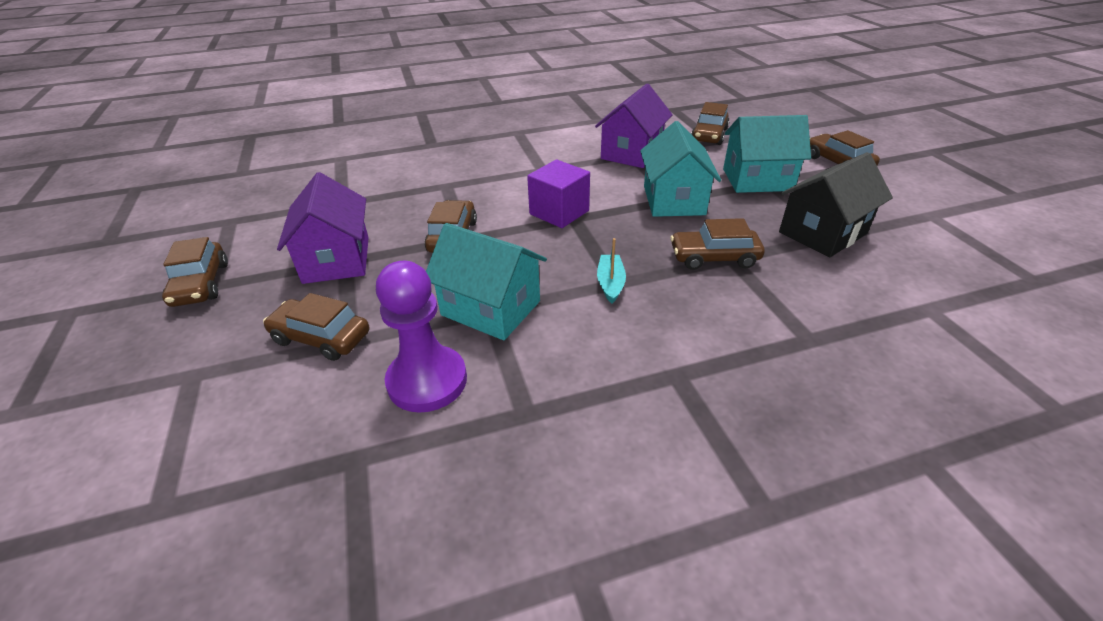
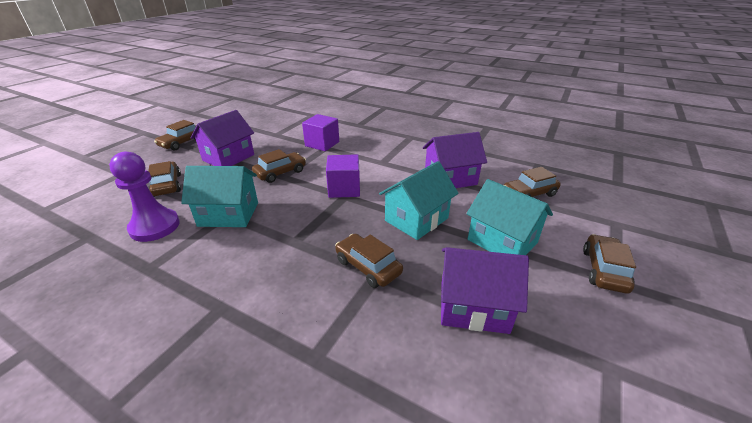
camera: 45 degrees right, 5 degrees down
turquoise house [426,223,547,340] -> turquoise house turned 75 degrees counterclockwise [181,166,258,227]
turquoise boat [597,238,626,304] -> none
black house [779,152,893,257] -> purple house [441,247,529,334]
none -> purple cube [302,114,339,151]

